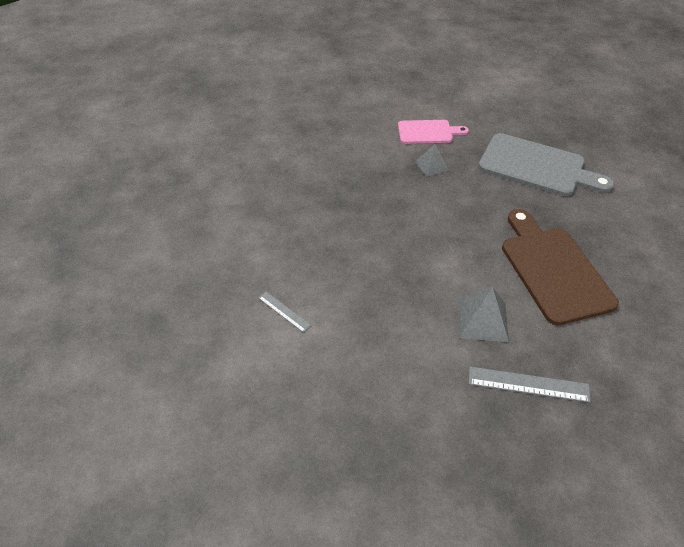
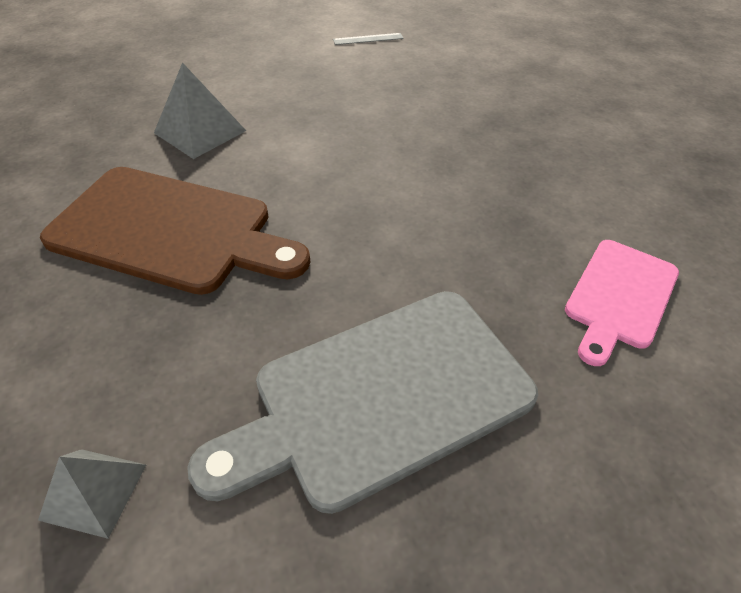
camera: 125 degrees right, 0 degrees up
grey pyramid [415,144,449,177] -> grey pyramid moved to [38,449,146,539]
grey ruler [469,367,591,403] -> none

